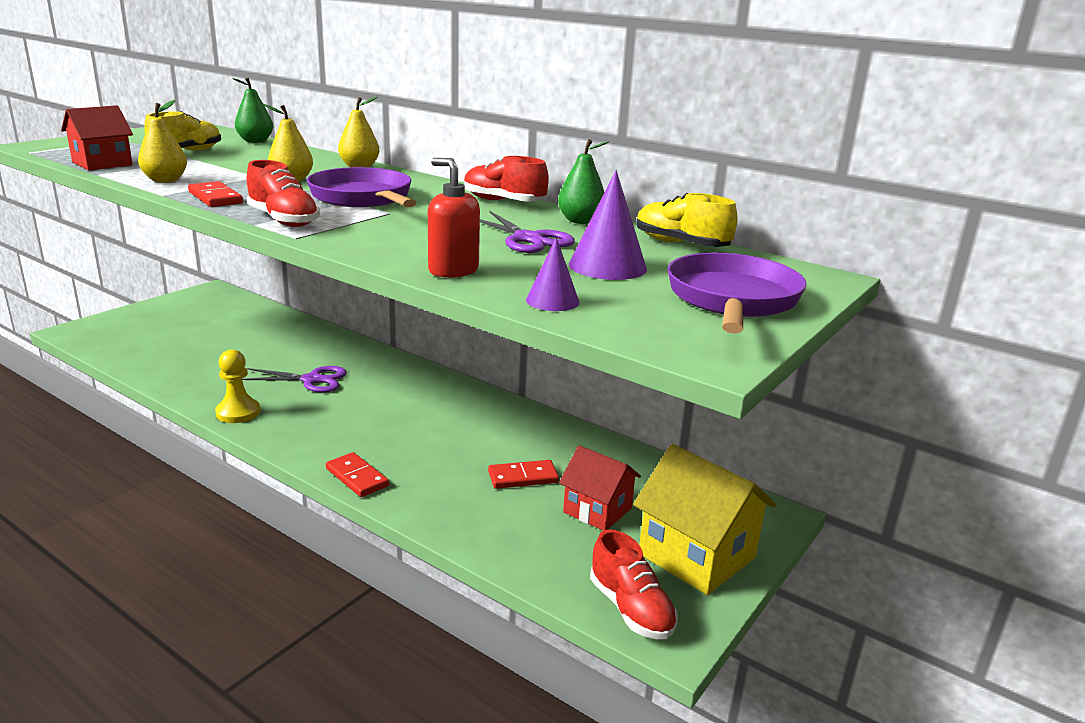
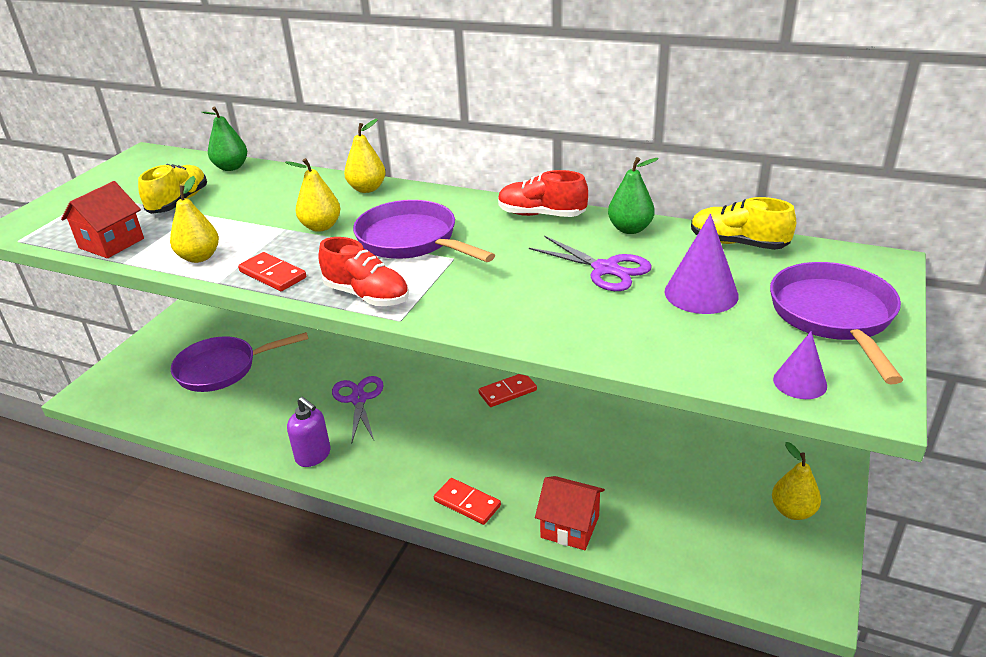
camera: 10 degrees left, 10 degrees up
yellow pawn [215,349,260,423] -> purple soap dispenser [287,397,331,467]
purple scissors [242,366,347,393] -> purple scissors turned 90 degrees counterclockwise [332,376,384,442]
red soap dispenser [428,158,480,278] -> none
red domino [488,460,559,489] -> red domino moved to [478,374,537,407]
purple cone [526,237,579,311] -> purple cone moved to [773,331,827,399]
red house [559,445,641,531] -> red house moved to [535,476,605,550]
red shoe [590,530,678,639] -> none
yellow house [633,444,776,595] -> yellow pear [772,442,821,520]
none -> purple pan [171,332,308,392]

